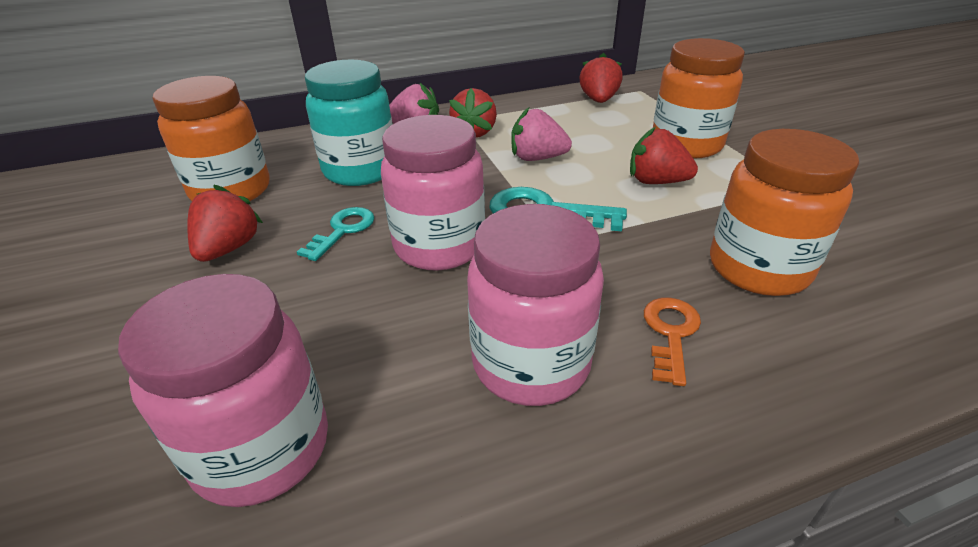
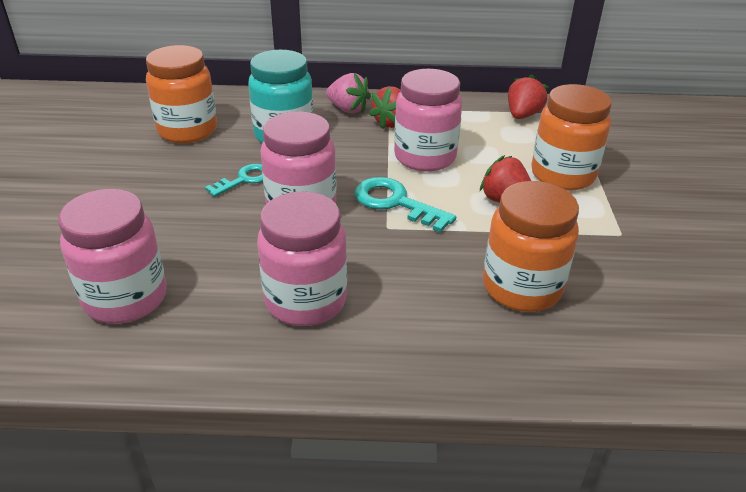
camera: 20 degrees right, 0 degrees up
red strawberry [187,185,263,262] -> none
pink strawberry [511,108,572,161] -> pink jar [394,69,462,172]
orange key [644,298,701,386] -> none

